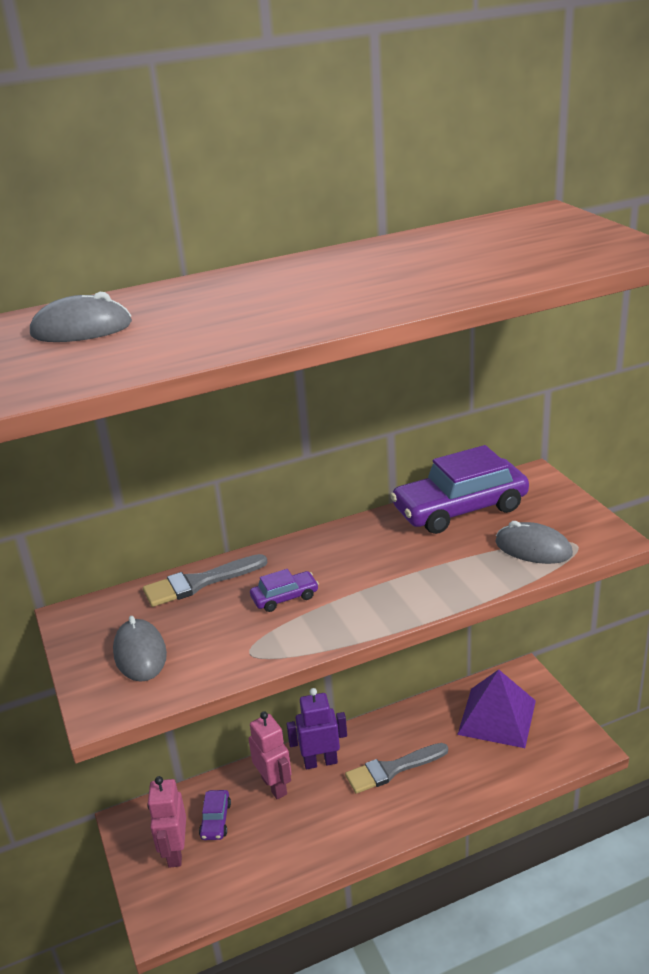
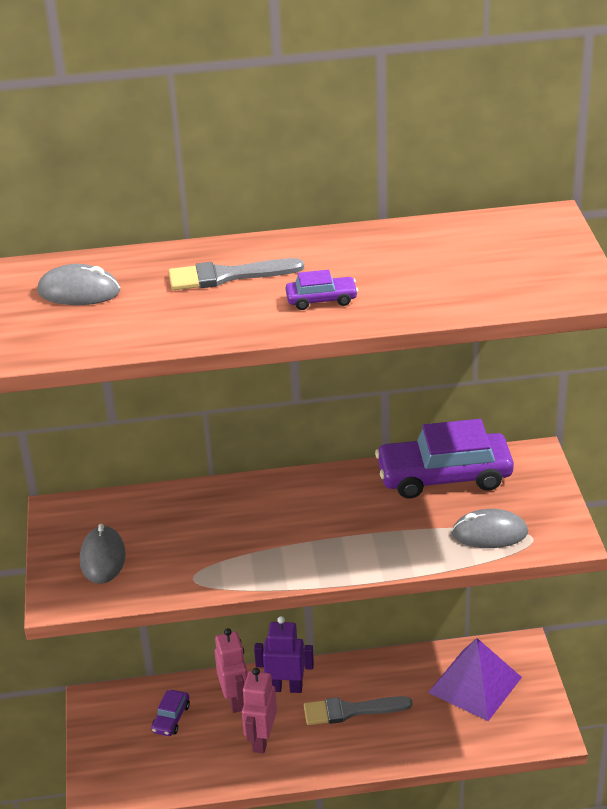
camera: 15 degrees right, 5 degrees up
grey brush [143,554,267,607] -> grey brush moved to [168,258,304,290]
pink robot [147,776,186,868] -> pink robot moved to [242,668,277,754]
purple car [250,569,319,612] -> purple car moved to [286,270,358,310]
grey mouse [495,521,573,564] -> grey mouse turned 45 degrees counterclockwise [452,509,528,548]

